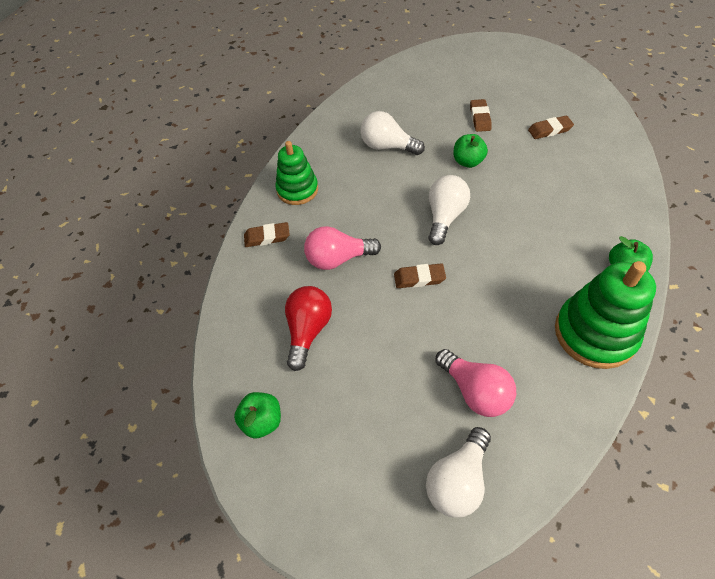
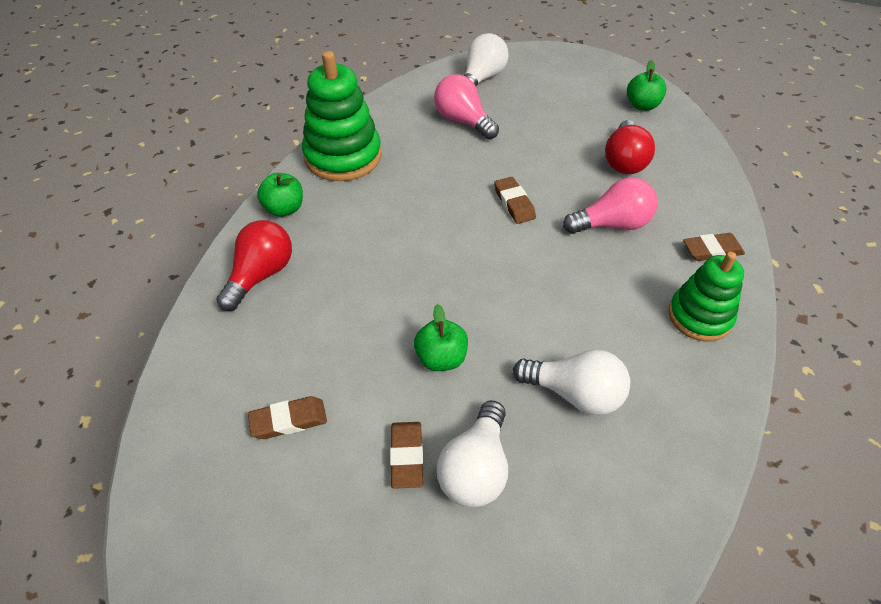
camera: 175 degrees right, 5 degrees down
brown eraser [394,263,446,288] -> brown eraser turned 75 degrees clockwise [494,177,536,224]
white light bulb [428,175,470,245] -> white light bulb moved to [437,400,508,507]
none -> red light bulb [216,220,292,311]

